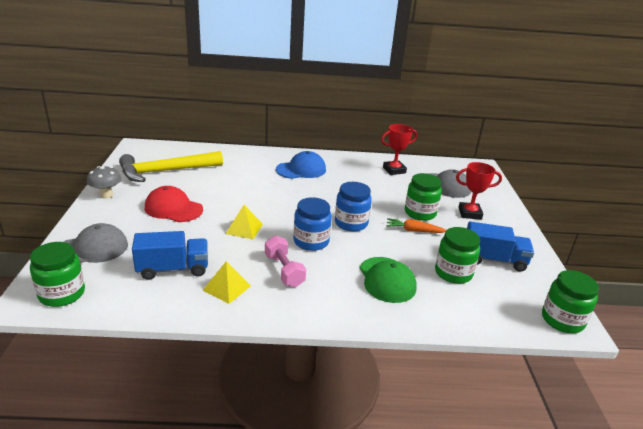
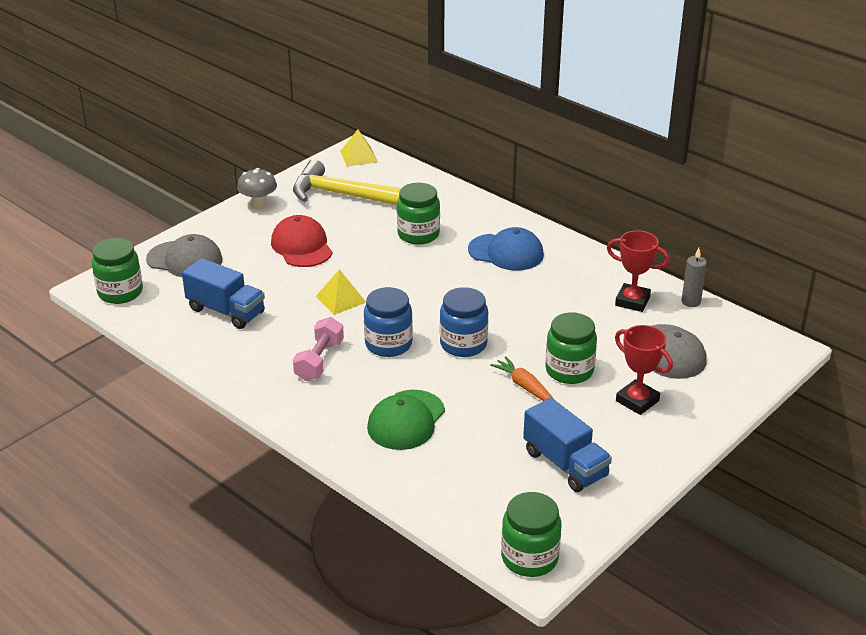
camera: 45 degrees right, 5 degrees up
yellow pyramid [203,261,251,304] -> yellow pyramid moved to [340,129,378,166]
green jar [435,227,480,284] -> green jar moved to [397,183,440,245]
none -> grey candle [682,248,707,307]

